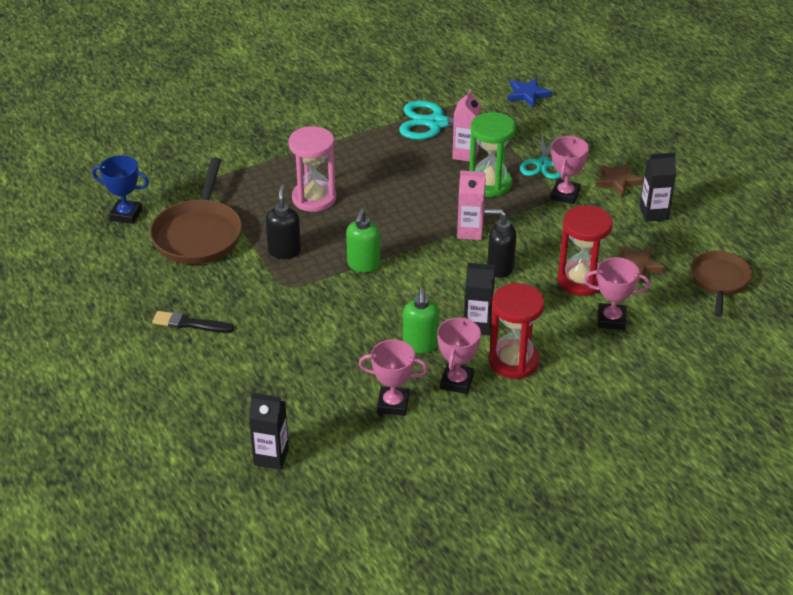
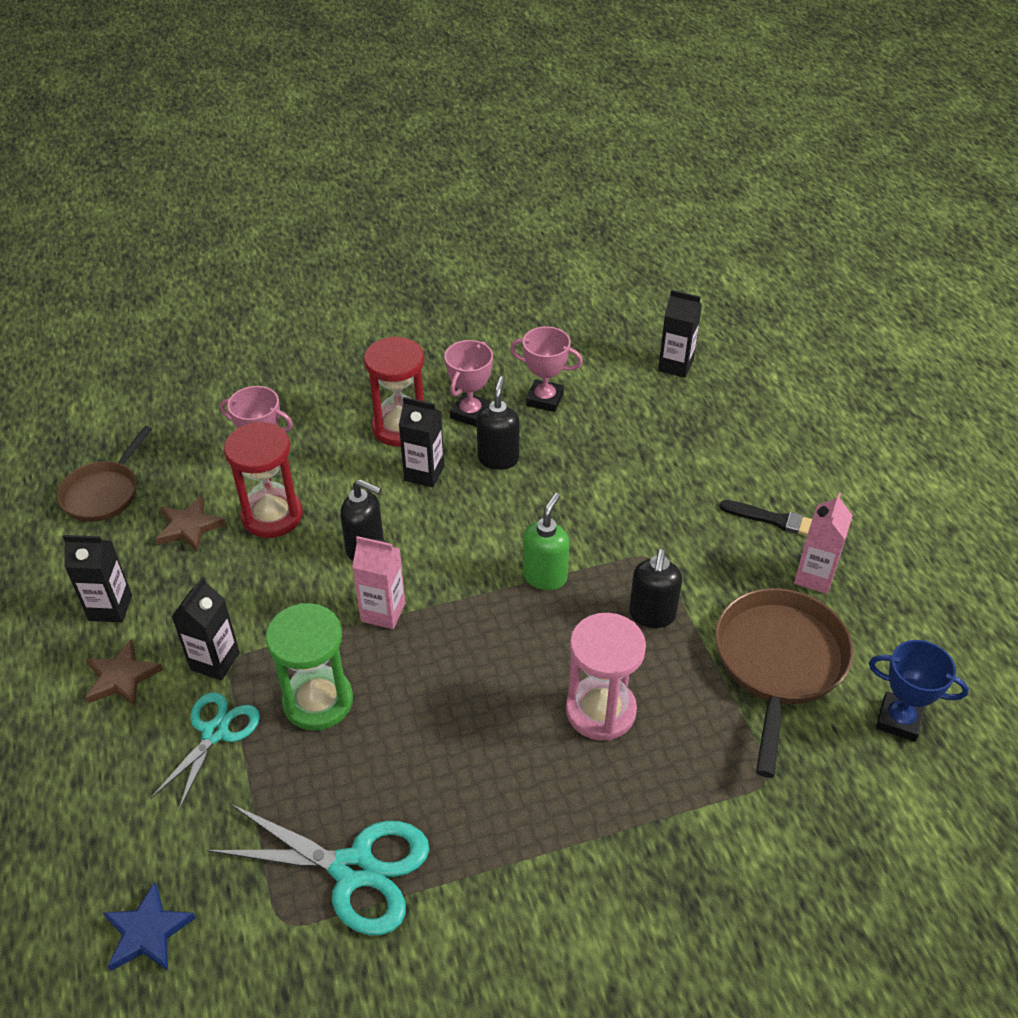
camera: 170 degrees left, 5 degrees up
green soap dispenser [403,288,439,353] -> black soap dispenser [477,376,519,470]
pink carton [452,89,481,162] -> pink carton moved to [794,493,853,594]
pink trophy [551,136,589,204] -> black carton [172,577,240,680]

